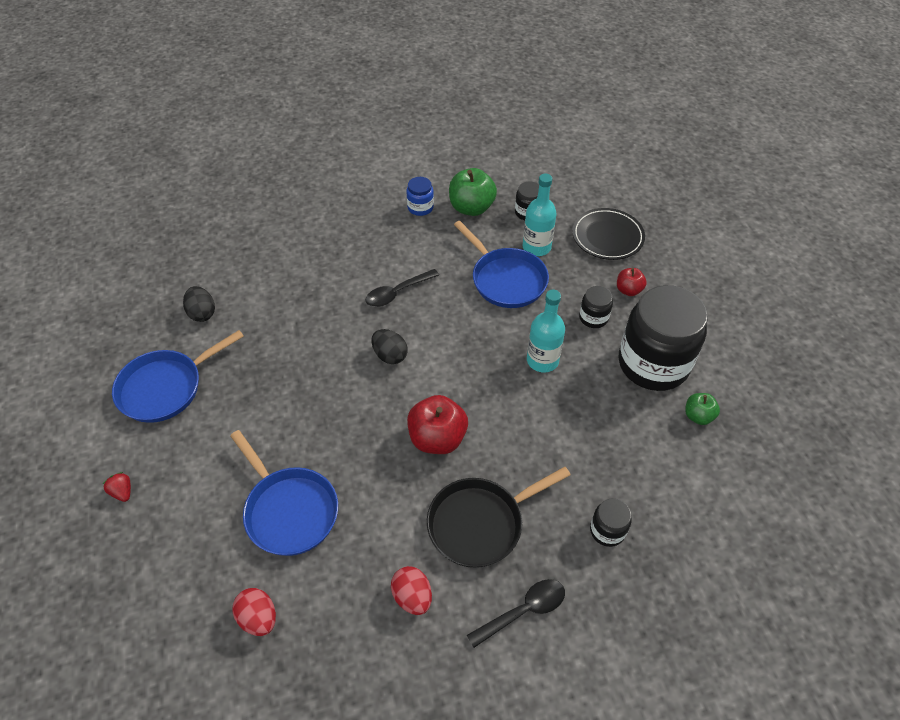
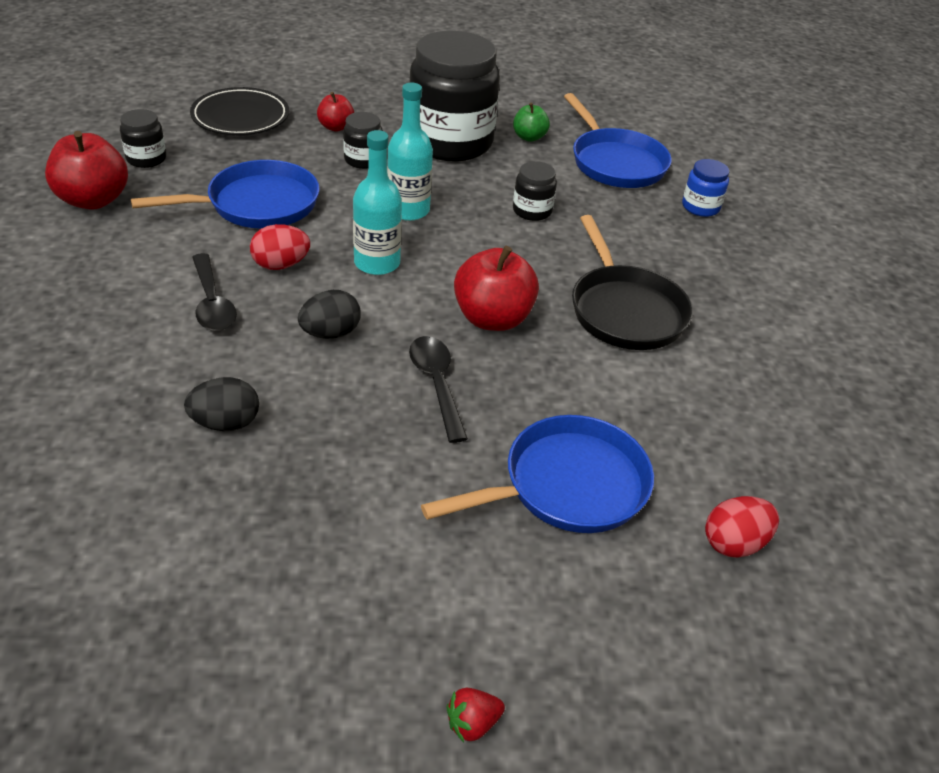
camera: 80 degrees left, 10 degrees down
blue pan [112,330,244,423] -> blue pan moved to [564,93,672,188]
black egg [183,286,215,322] -> black egg moved to [184,377,259,431]
red egg [391,566,432,615] -> red egg moved to [250,224,310,270]
blue jar [406,177,434,216] -> blue jar moved to [682,159,729,217]
green apple [449,168,497,216] -> red apple [45,131,128,210]
black spoon [467,579,565,648] -> black spoon moved to [409,336,468,443]
turquoise bottle [523,174,557,256] -> turquoise bottle moved to [353,130,402,275]
black jar [590,498,631,547] -> black jar moved to [513,161,557,221]

